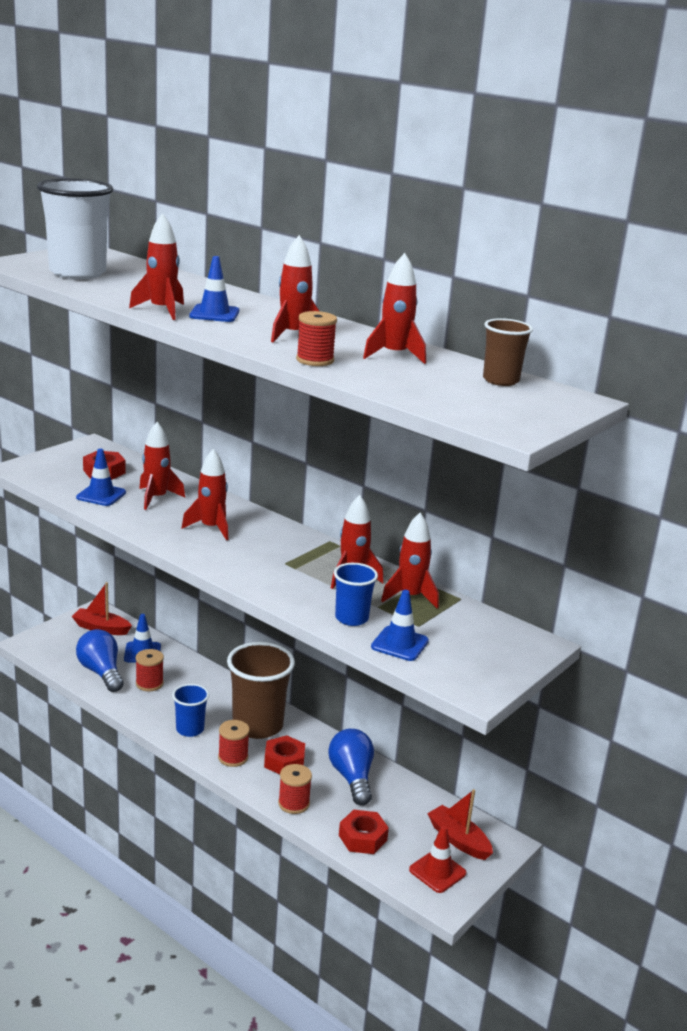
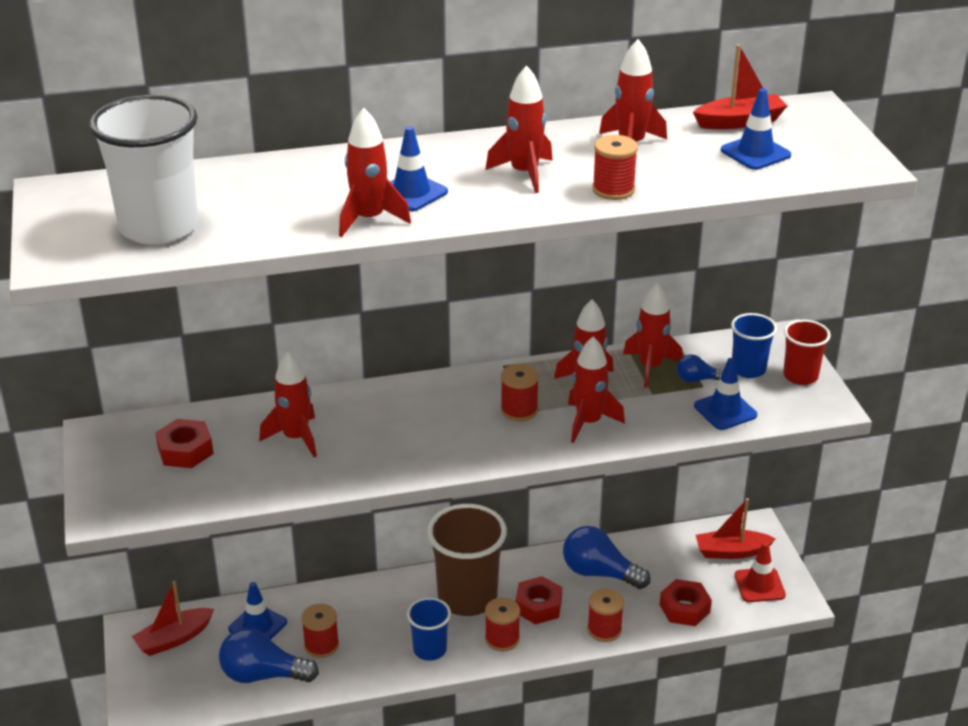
camera: 50 degrees left, 10 degrees up
blue traffic cone [76,449,126,506] -> blue traffic cone moved to [721,88,791,170]
red rocket [182,449,229,540] -> red rocket moved to [568,336,625,443]
blue cup [334,563,378,626] -> blue cup moved to [731,313,777,378]
brown cup [483,318,533,386] -> red boat [693,44,788,129]
none -> red spool [501,364,539,421]
none -> blue light bulb [677,354,723,382]
none -> red cup [783,320,831,385]

